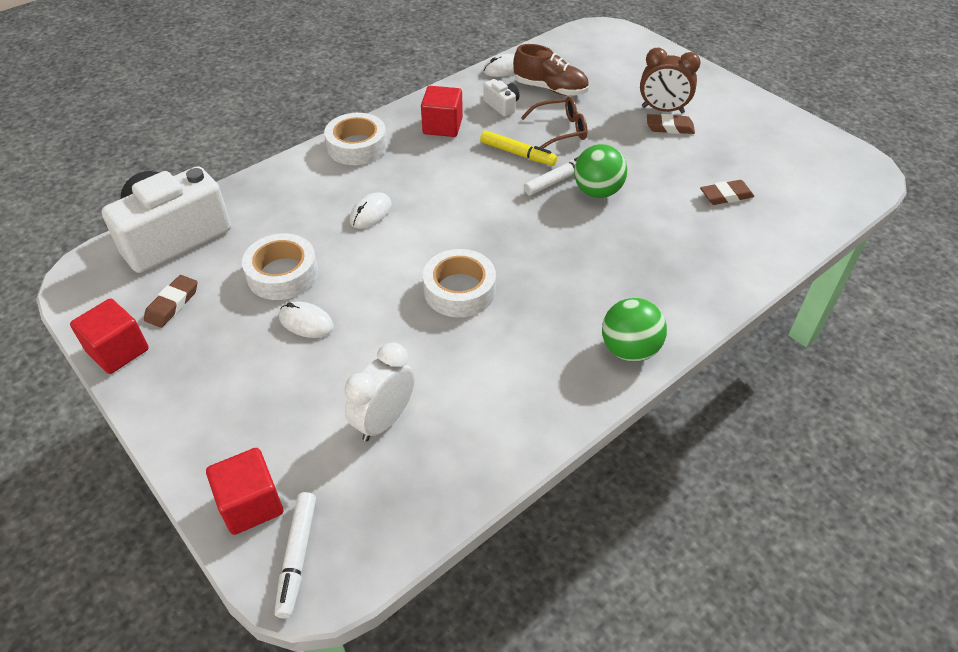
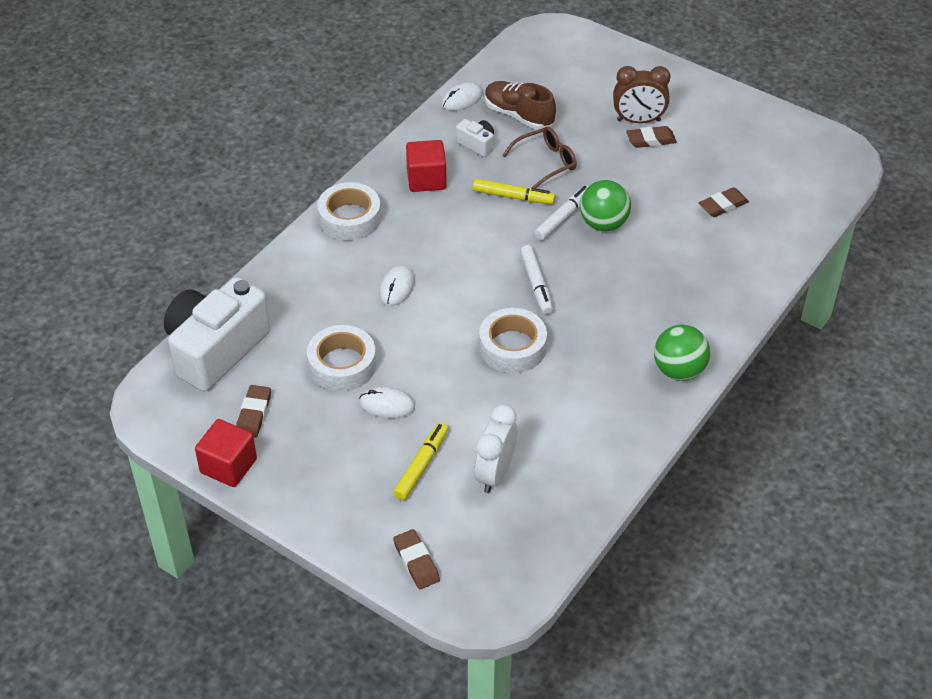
camera: 15 degrees left, 0 degrees up
red cube [206,448,283,535] -> brown eraser [393,529,440,589]
white marker [274,492,316,619] -> white marker moved to [520,245,553,315]
brown shoe [513,44,589,96] -> brown shoe turned 150 degrees counterclockwise [485,81,556,130]
none -> yellow marker [393,422,448,500]

